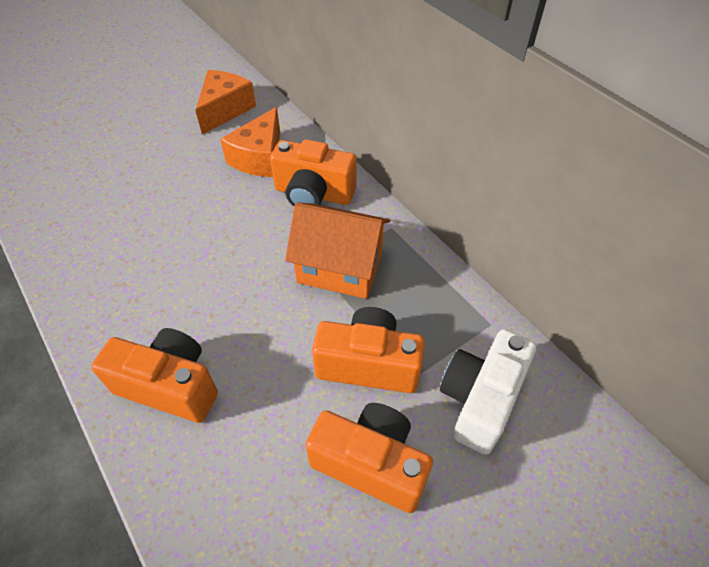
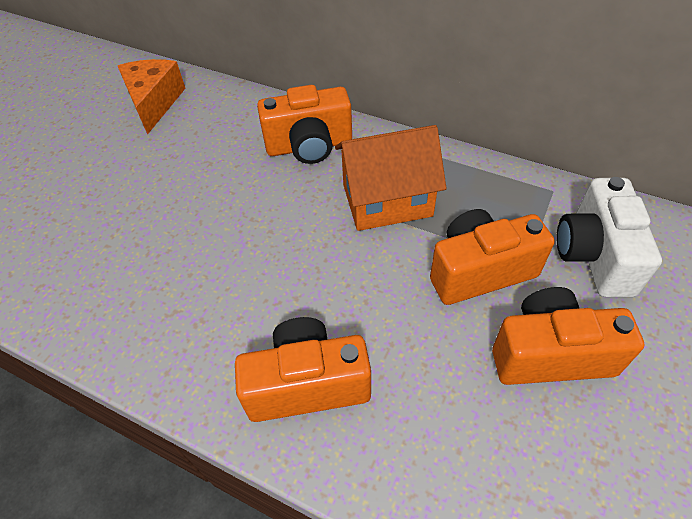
camera: 25 degrees left, 0 degrees up
orange cheese [220,107,280,177] -> none

